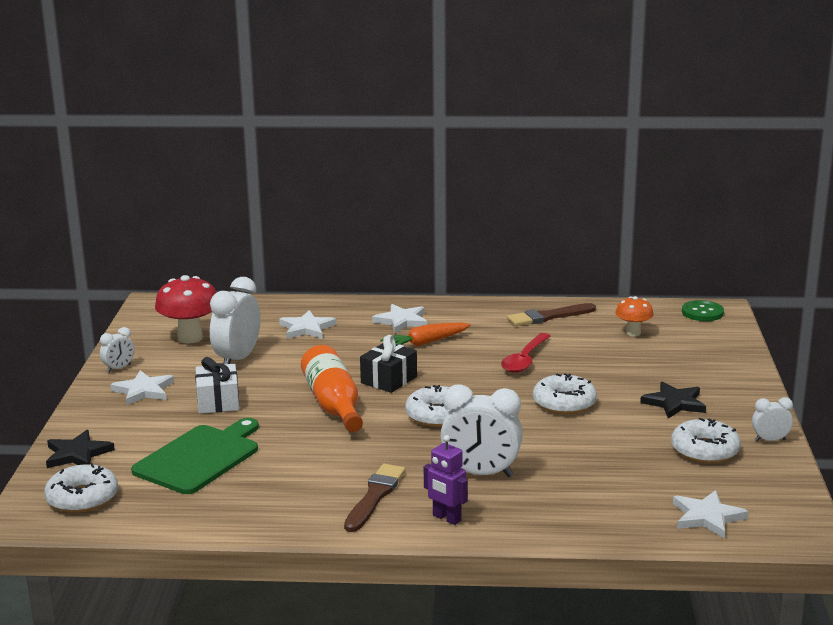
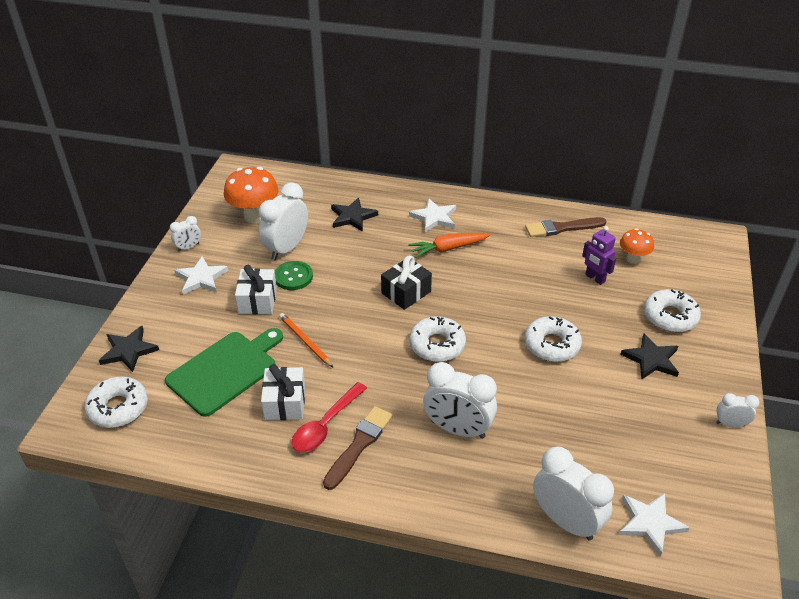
camera: 10 degrees right, 20 degrees up
red mushroom [155,275,217,344] -> orange mushroom [224,167,279,223]
white star [279,310,336,339] -> black star [331,198,378,232]
orange bottle [301,345,363,432] -> none
purple robot [424,435,468,525] -> purple robot moved to [582,226,616,285]
red spoon [501,333,551,373] -> red spoon moved to [292,382,367,452]
white donut [671,418,741,463] -> white donut moved to [644,289,701,332]
green button [682,300,724,321] -> green button moved to [275,261,313,290]
none -> white gift [261,364,305,420]
none -> orange pencil [279,313,334,368]
none -> white clock [533,447,614,540]

